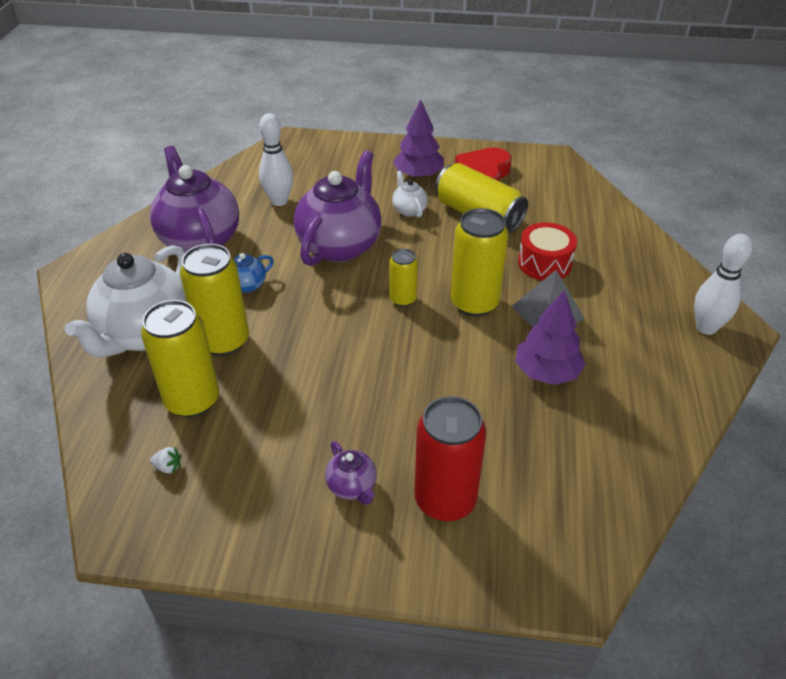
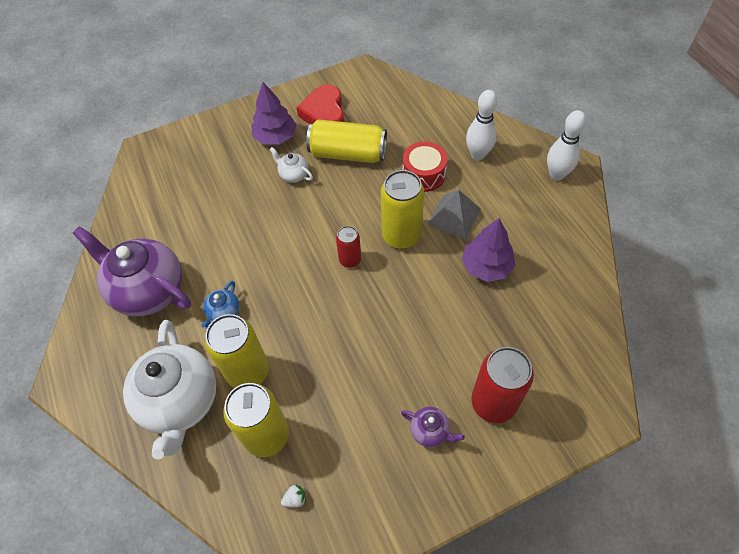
camera: 30 degrees left, 15 degrees up
white bowling pin [259,113,293,206] -> white bowling pin moved to [466,90,497,160]
purple teapot [294,150,382,266] -> none
yellow can [389,248,418,307] -> red can [336,226,361,268]

